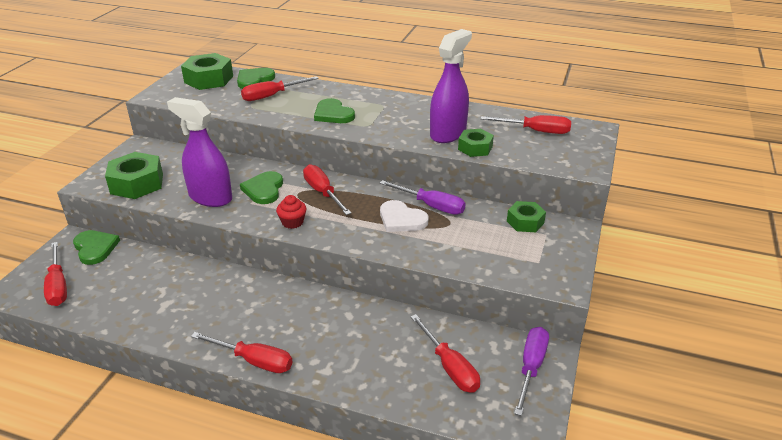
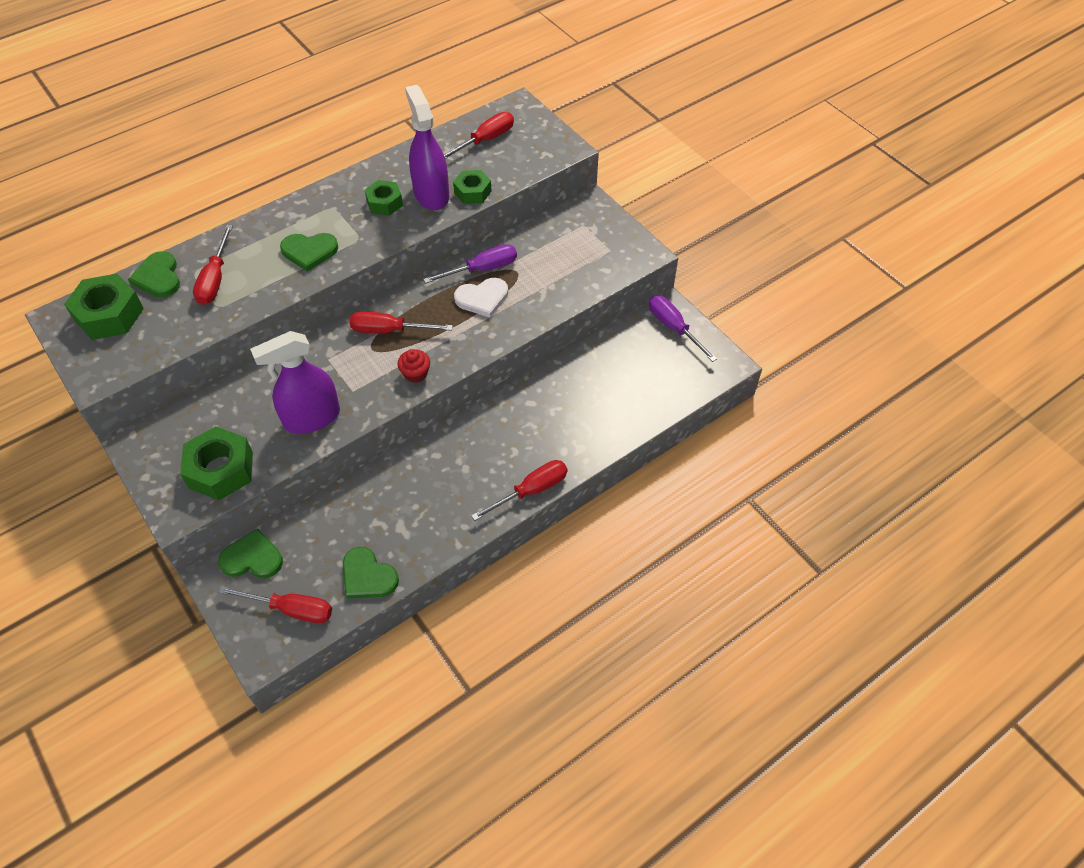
camera: 55 degrees left, 20 degrees up
green heart [240,171,283,204] -> green heart moved to [343,547,399,599]
red screwdriver [410,314,480,393] -> none
green nut [507,201,546,232] -> green nut moved to [365,180,403,216]

